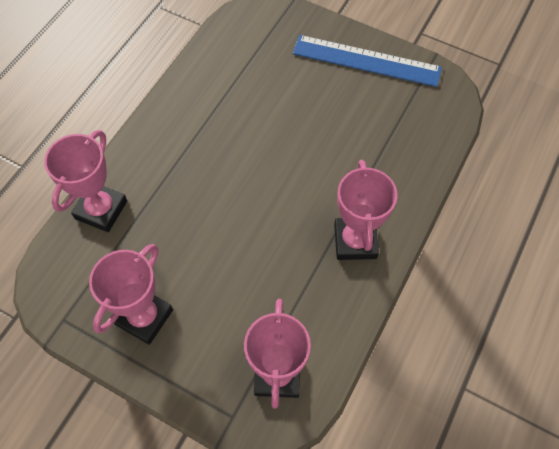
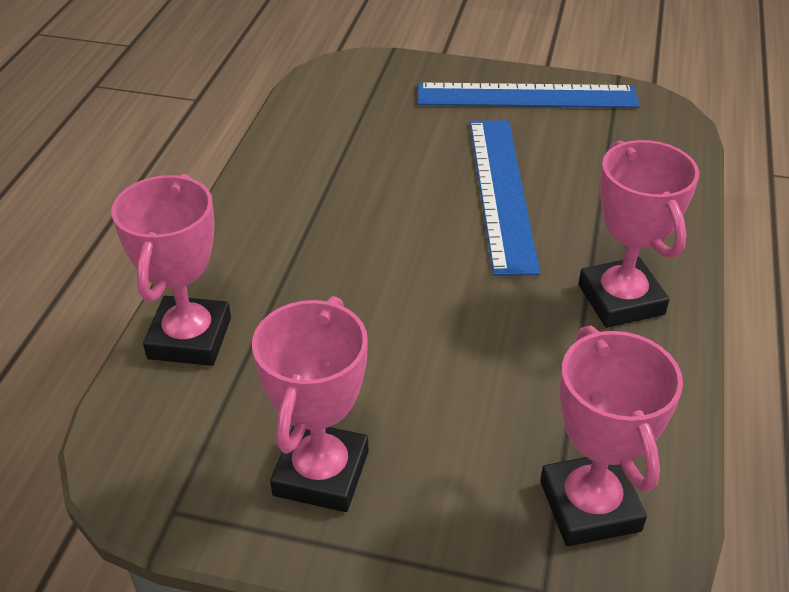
camera: 15 degrees left, 20 degrees down
none -> blue ruler [470,120,540,276]

